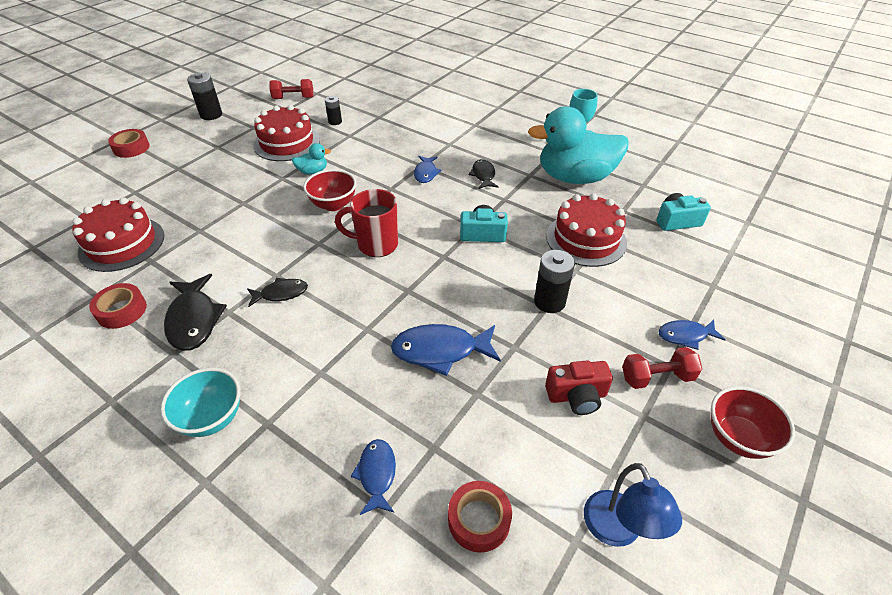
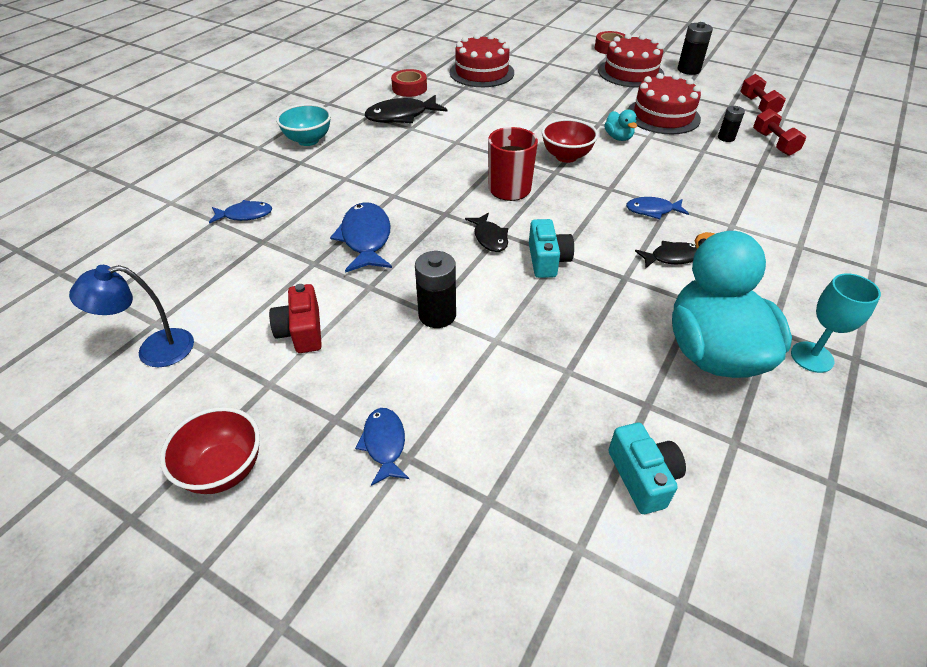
camera: 85 degrees right, 0 degrees up
black fish [247,278,308,307] -> black fish moved to [465,213,508,252]
red tape [448,481,512,553] -> none
red cake [546,193,627,267] -> red cake moved to [598,34,664,88]
red dumbbell [622,347,702,389] -> red dumbbell moved to [753,108,806,156]

